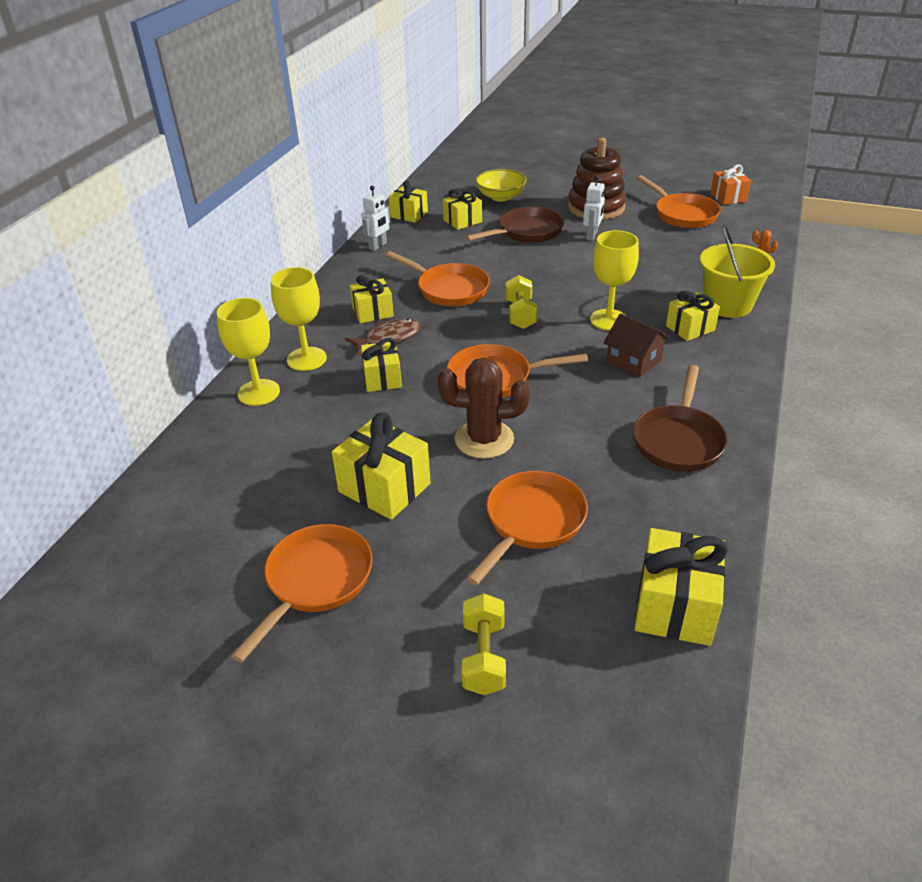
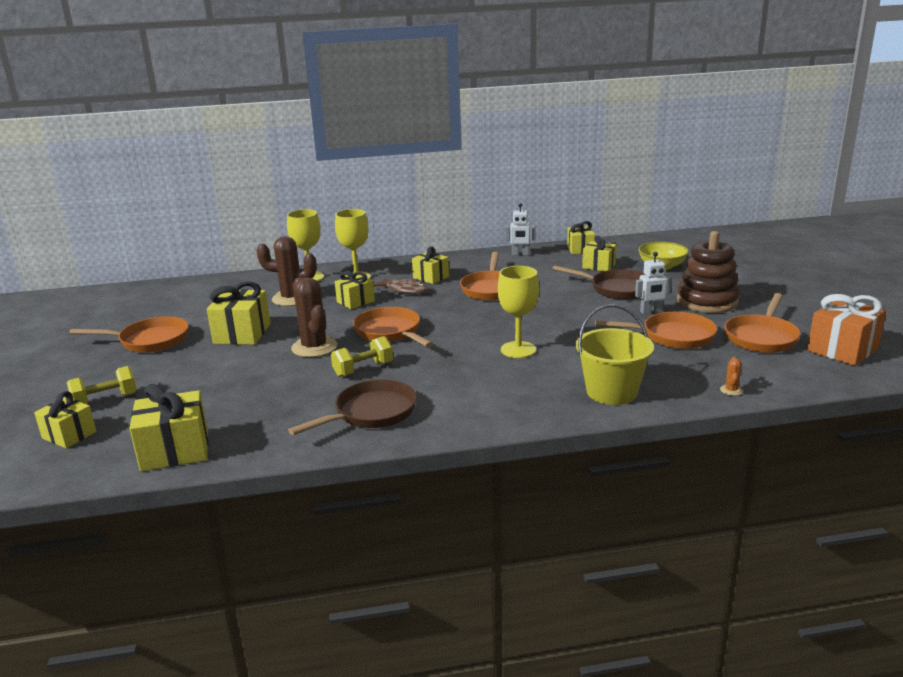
camera: 60 degrees right, 15 degrees down
orange pan [466,471,588,585] -> orange pan moved to [595,312,717,349]
yellow dumbbell [505,275,538,329] -> yellow dumbbell moved to [331,336,393,377]
brown house [603,313,670,377] -> none
brown pan [633,365,728,472] -> brown pan turned 150 degrees clockwise [288,379,417,435]
yellow gift [666,291,720,341] -> yellow gift moved to [34,391,97,449]
orange gift [710,164,751,205] -> orange gift [807,294,886,366], size x1.54
none -> brown cactus [257,236,317,306]

